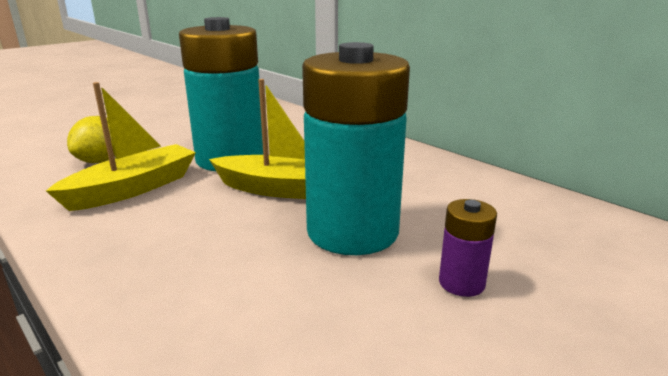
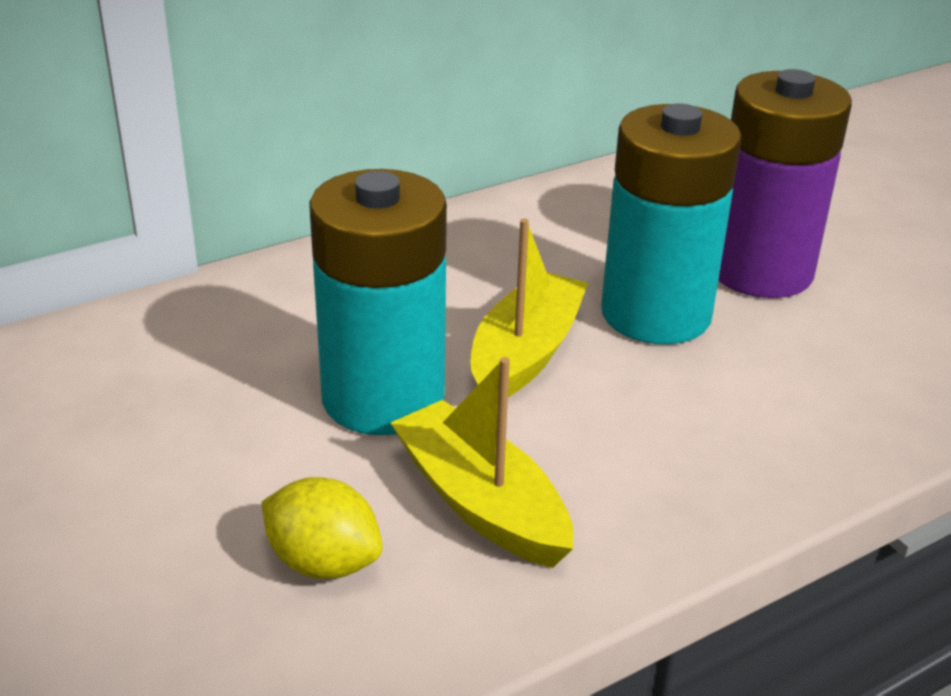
camera: 80 degrees left, 10 degrees up
purple battery [439,199,497,297] -> purple battery [718,69,852,298], size x2.39

